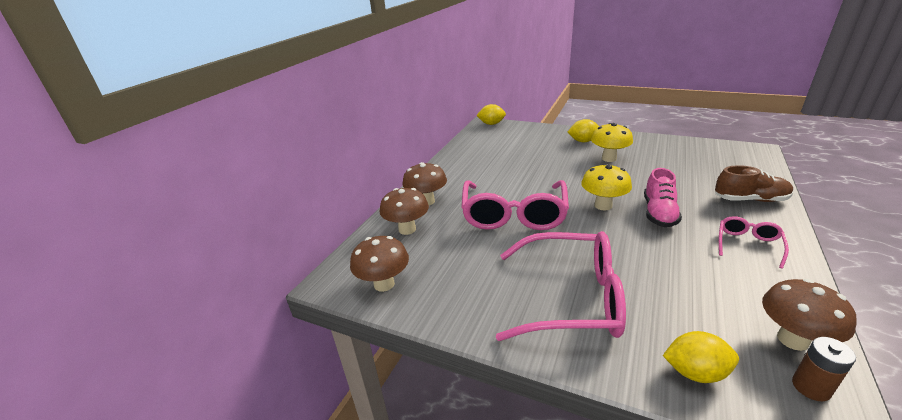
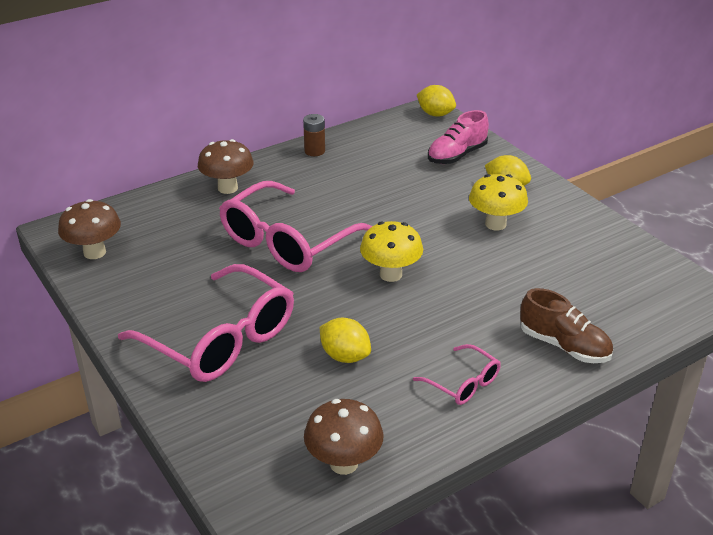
camera: 30 degrees right, 5 degrees up
brown mushroom [380,188,429,235] -> none
pink shoe [644,168,682,227] -> pink shoe moved to [428,110,489,164]
yellow lemon [663,331,739,383] -> yellow lemon moved to [320,318,371,363]
pink glasses [719,216,789,269] -> pink glasses turned 75 degrees clockwise [413,344,501,405]
brown battery [792,337,856,401] -> brown battery moved to [303,114,325,156]

